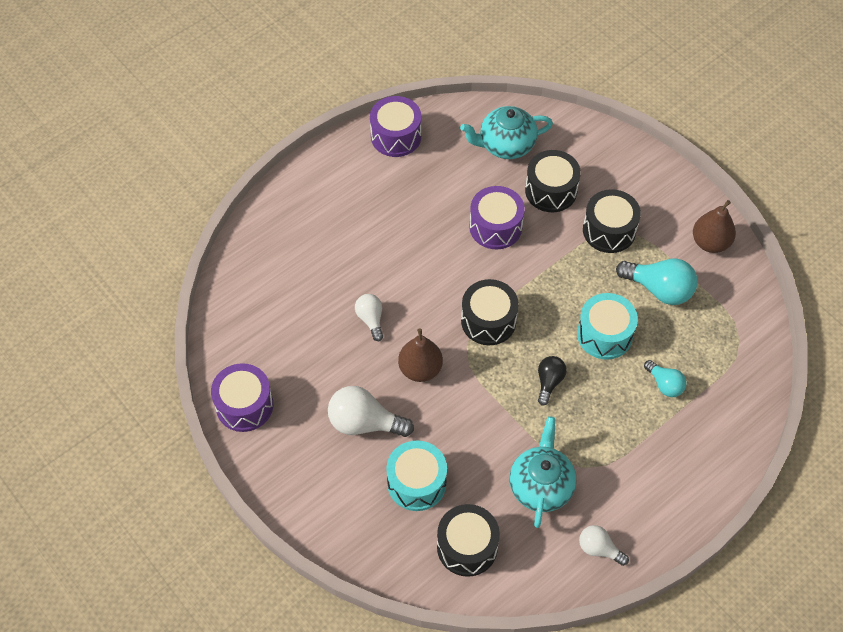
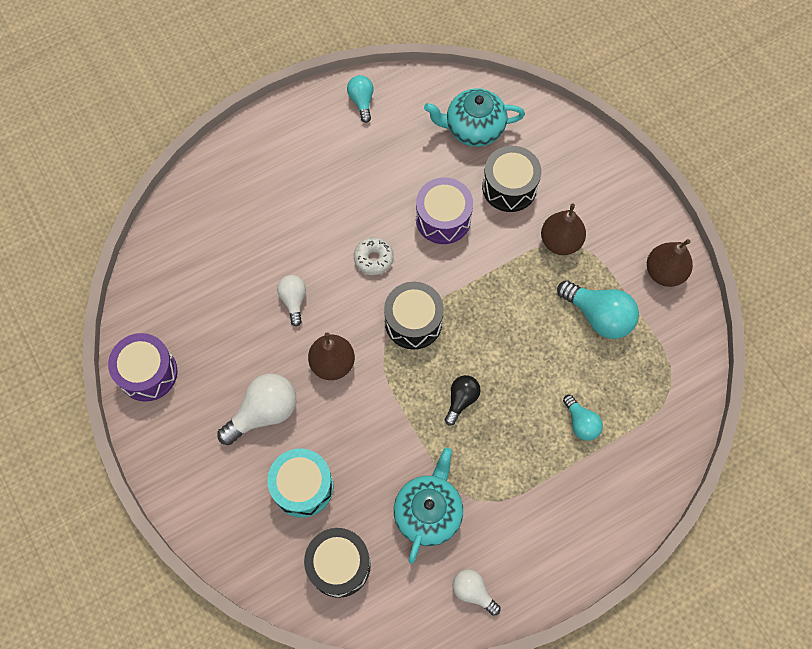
camera: 10 degrees right, 10 degrees up
white light bulb [328,386,414,437] -> white light bulb turned 120 degrees clockwise [217,373,296,445]
purple drum [370,96,421,157] -> turquoise light bulb [347,75,374,123]
turquoise drum [577,293,638,360] -> none
black drum [583,189,641,253] -> brown pear [541,204,586,255]
none -> white donut [354,237,394,275]

